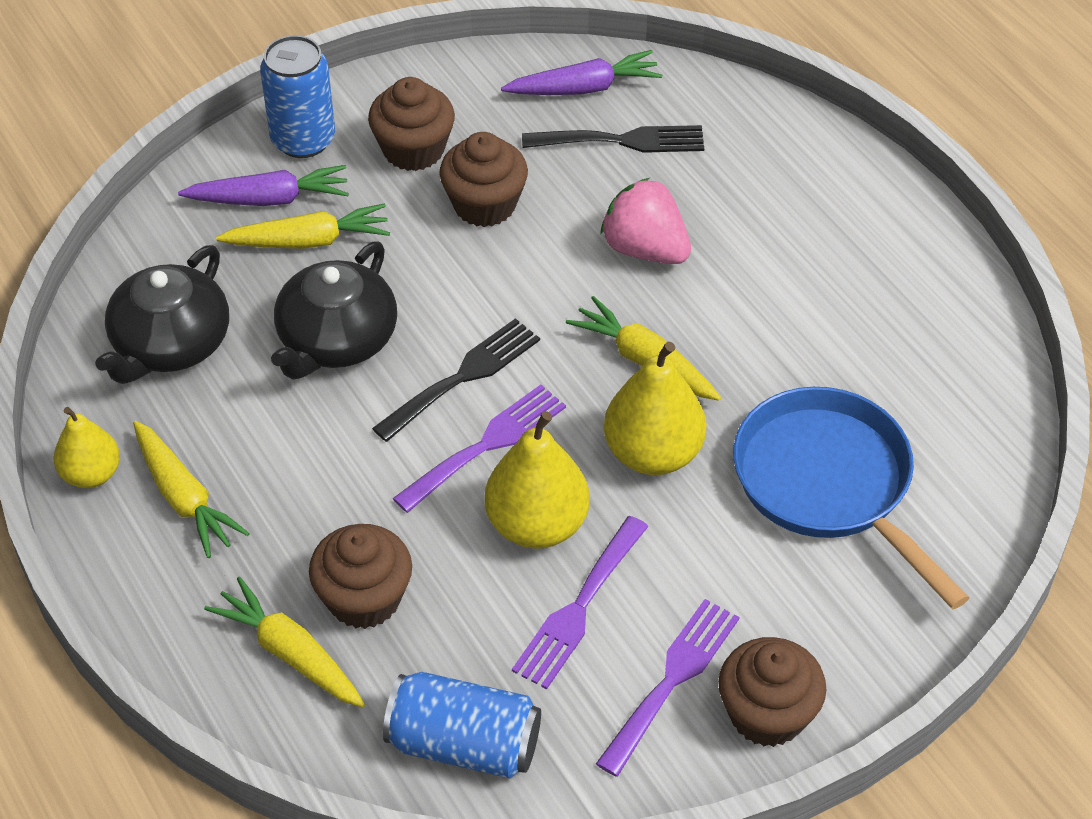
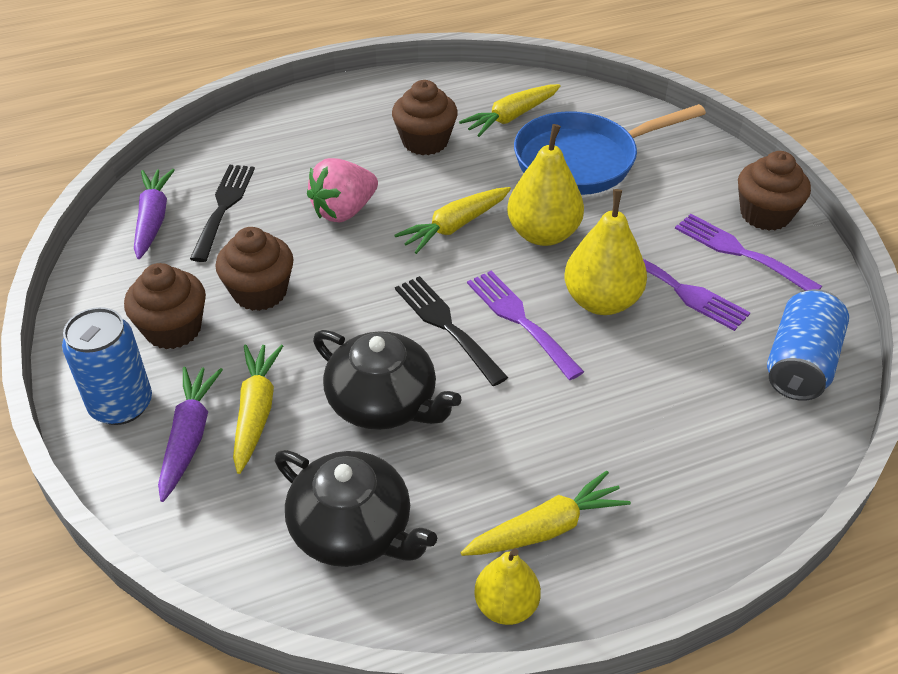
camera: 80 degrees left, 5 degrees down
yellow carrot [204,576,365,707] -> yellow carrot moved to [459,84,561,137]
brown cupcake [309,524,412,629] -> brown cupcake moved to [392,80,458,155]

